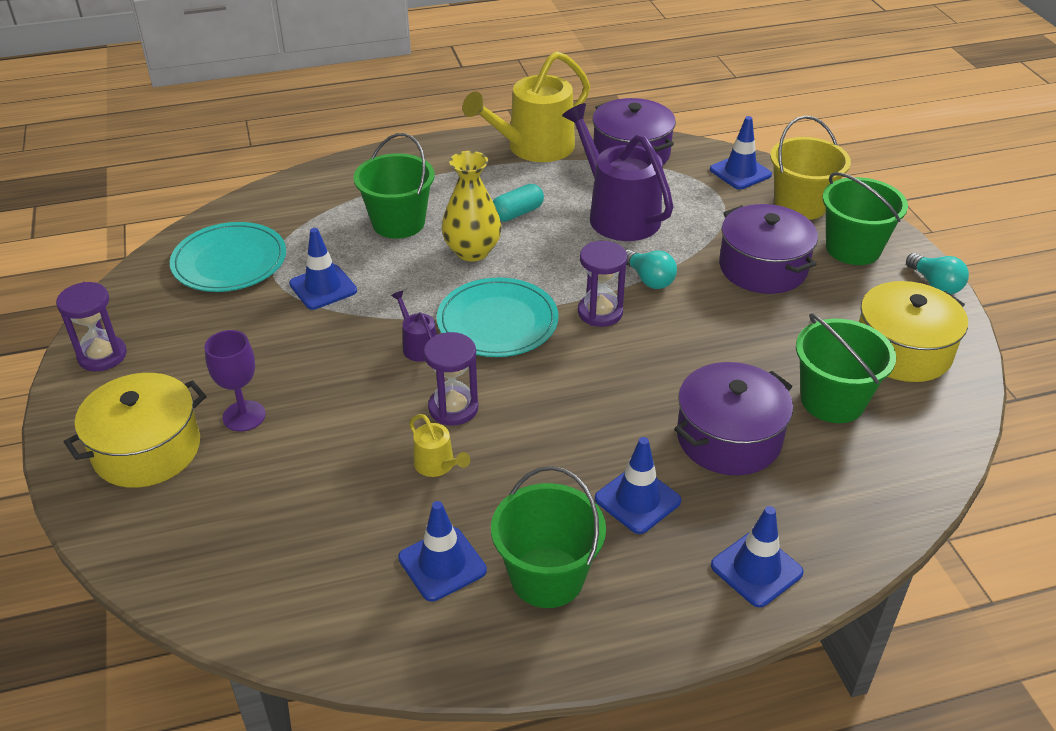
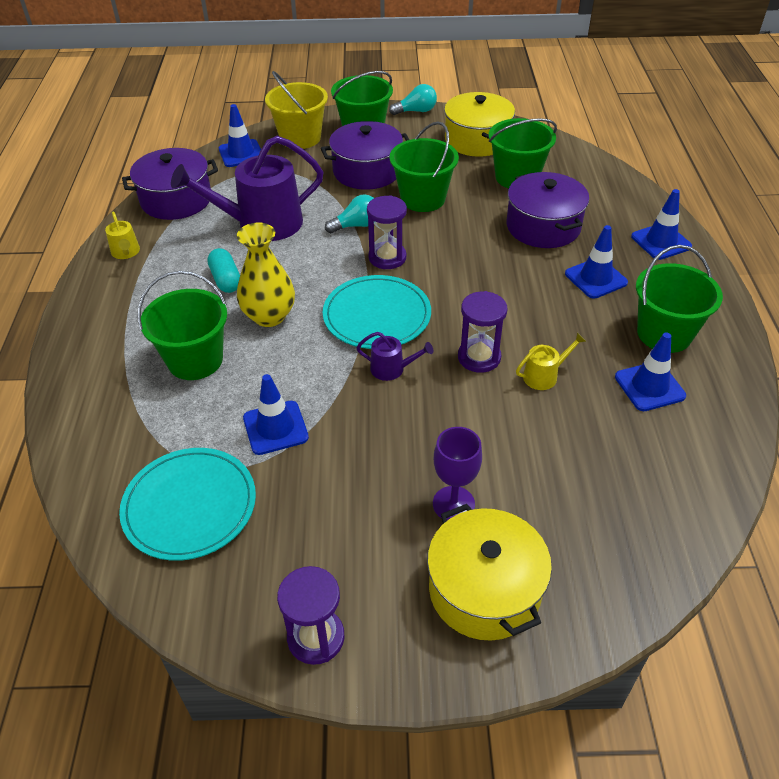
camera: 75 degrees left, 5 degrees up
purple watering can [391,290,437,362] -> purple watering can turned 150 degrees counterclockwise [356,332,433,381]
yellow watering can [463,51,590,162] -> yellow watering can [105,211,140,259], size x0.44
none -> green bucket [390,121,459,212]

